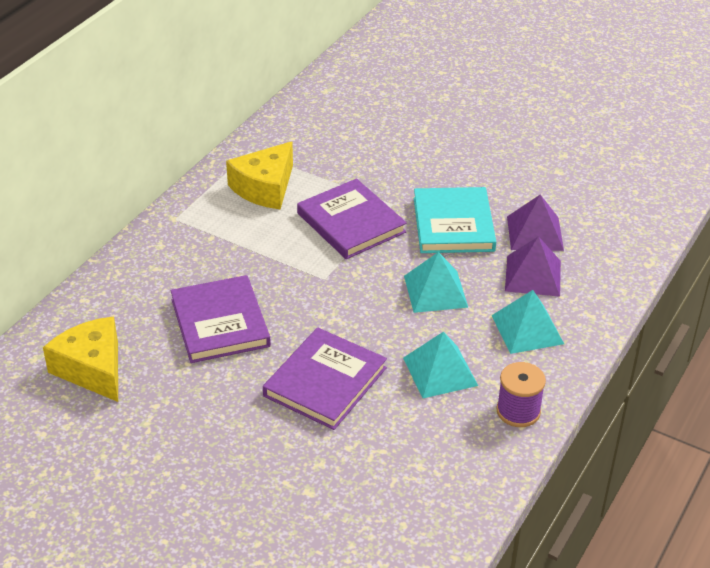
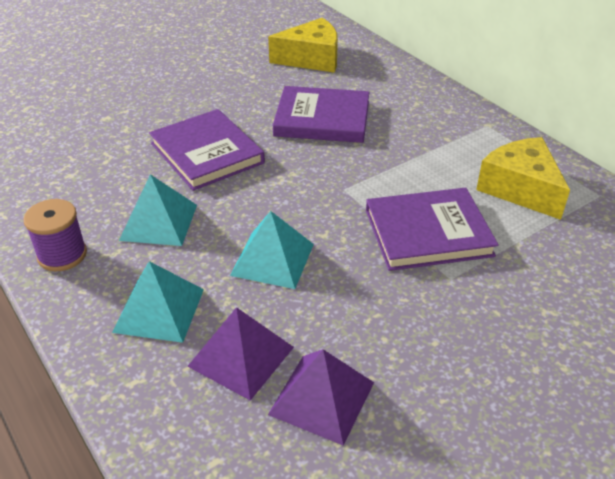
camera: 115 degrees right, 0 degrees up
turquoise book [414,187,496,253] -> none

